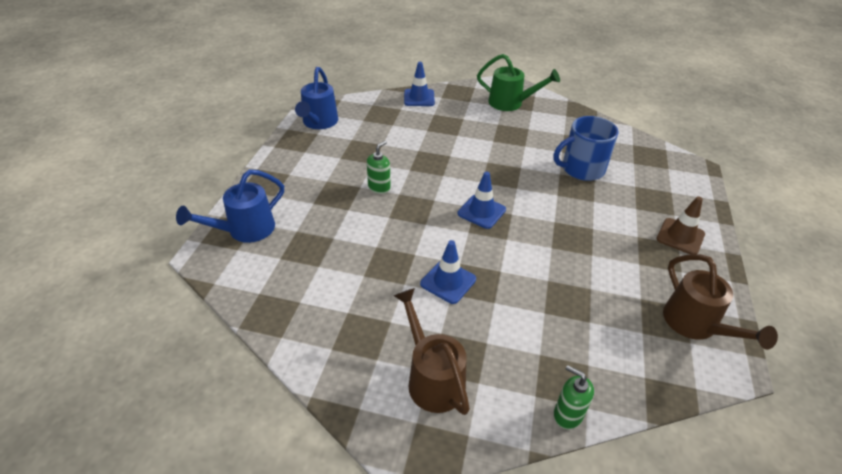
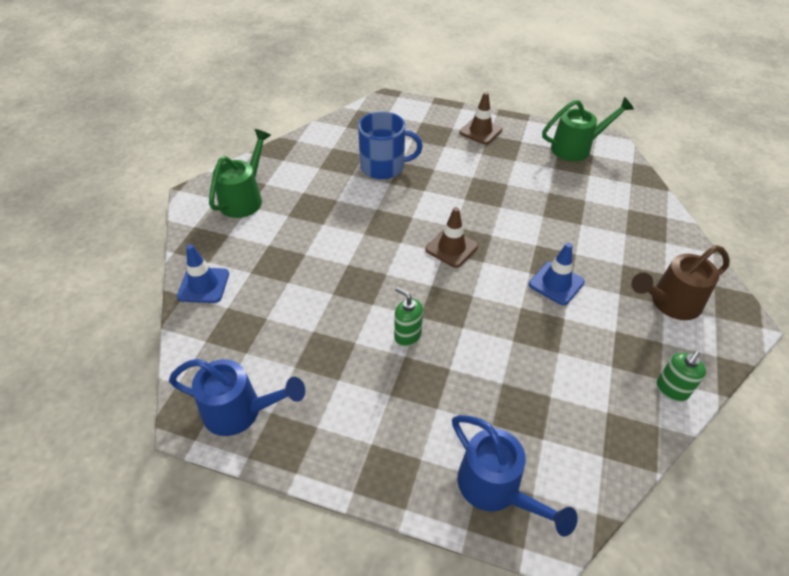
camera: 85 degrees left, 5 degrees up
blue traffic cone [457,171,506,229] -> brown traffic cone [425,207,478,268]
blue mug [554,116,618,181] -> blue mug turned 75 degrees counterclockwise [358,111,423,179]
green soap dispenser [554,365,594,429] -> green soap dispenser moved to [656,351,706,402]
brown watering can [663,254,778,350] -> green watering can [542,97,634,161]

